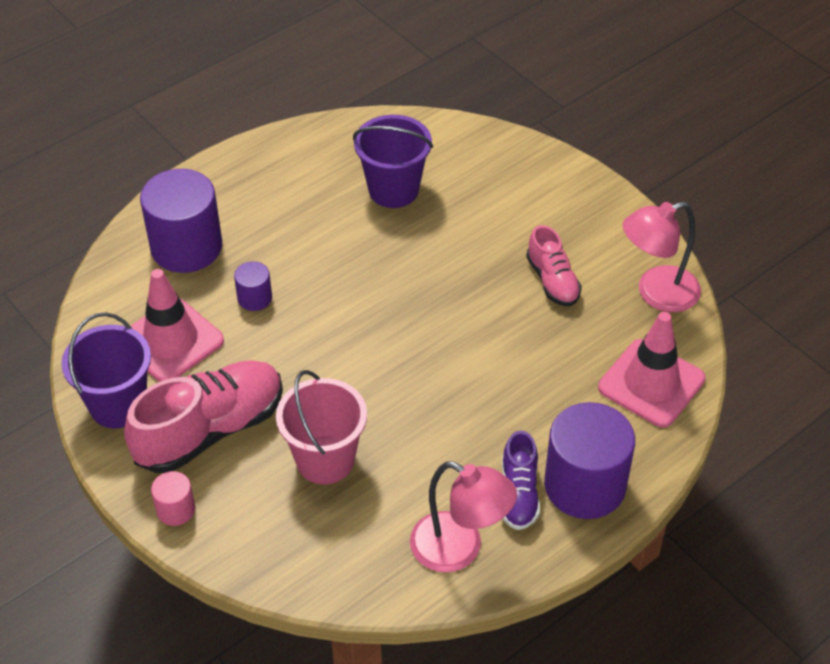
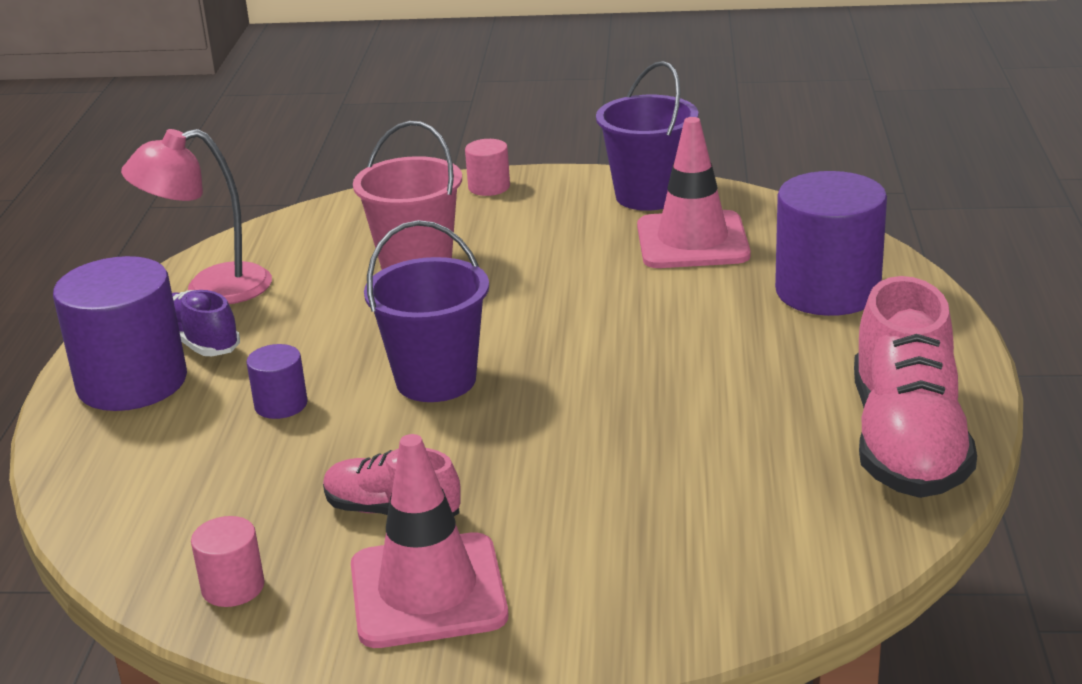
camera: 135 degrees right, 20 degrees down
pink shoe [124,360,283,473] -> pink shoe moved to [854,276,977,498]
purple cylinder [234,261,272,311] -> purple cylinder moved to [246,344,308,419]
purple bucket [353,115,433,208] -> purple bucket moved to [364,220,489,402]
pink traffic cone [598,312,706,427] -> pink traffic cone moved to [351,434,509,648]
pink lamp [623,201,701,312] -> pink cylinder [191,516,265,607]

